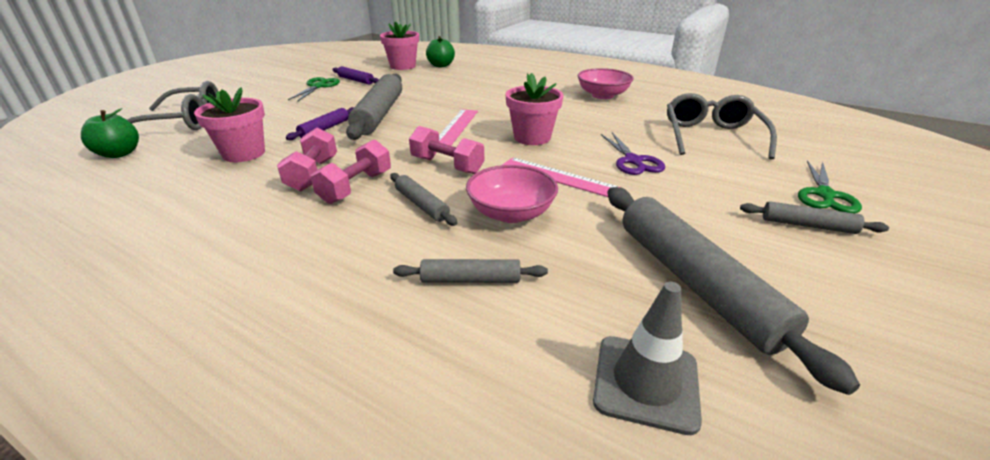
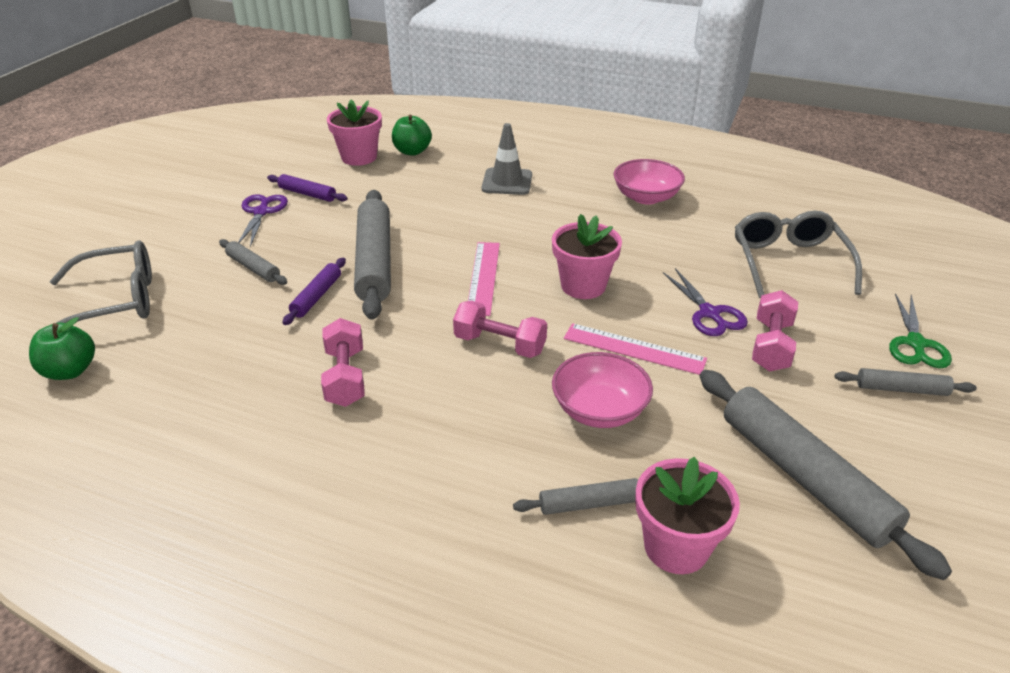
camera: 10 degrees left, 5 degrees up
pink flower pot [194,87,265,162] -> pink flower pot moved to [635,457,740,574]
green scissors [288,77,340,102] -> purple scissors [238,194,288,247]
pink dumbbell [311,139,391,204] -> pink dumbbell moved to [752,290,798,372]
grey rolling pin [390,173,457,226] -> grey rolling pin moved to [219,239,287,285]
grey traffic cone [593,282,702,435] -> grey traffic cone moved to [482,123,532,195]

